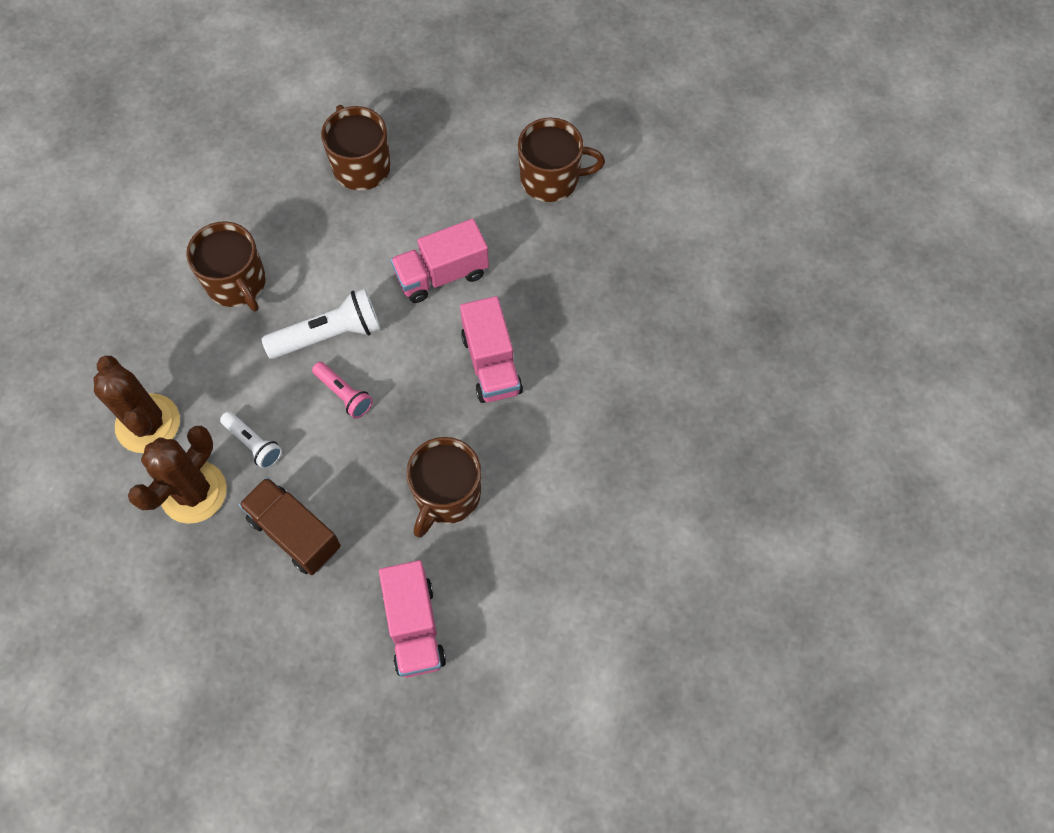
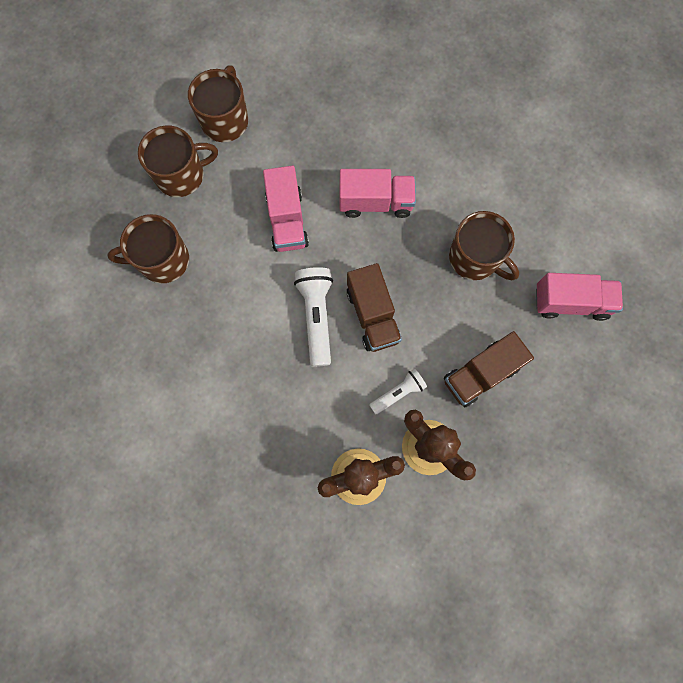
camera: 75 degrees left, 10 degrees up
brown mug [186,221,266,312] -> brown mug moved to [138,126,218,197]
pink flashlight [312,362,373,419] -> brown truck [347,263,402,352]

